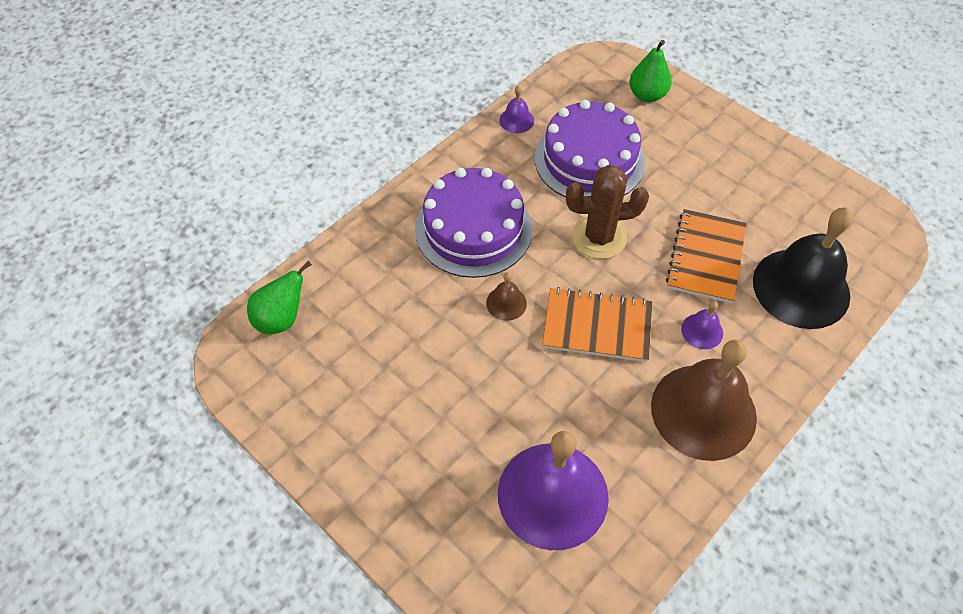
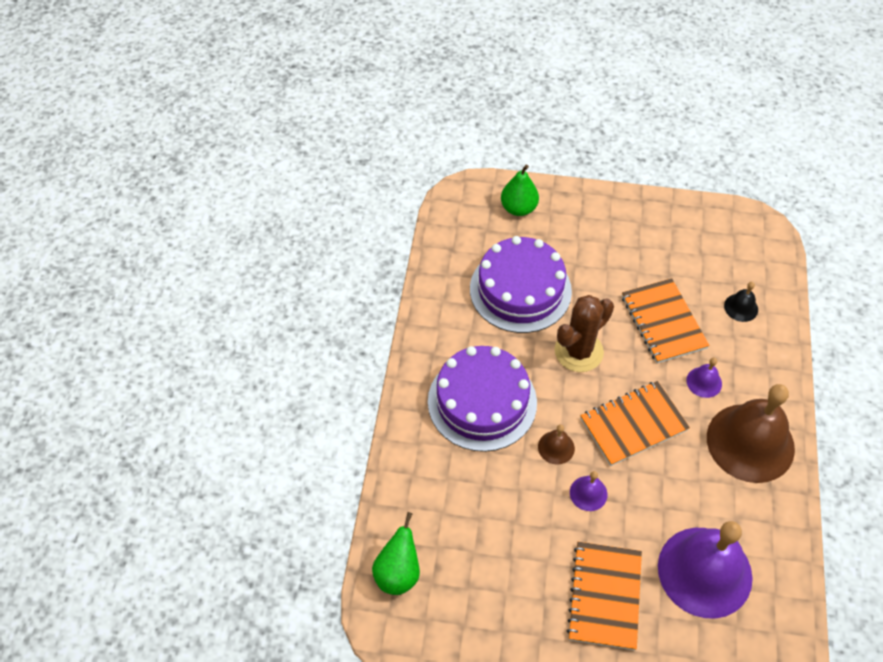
camera: 35 degrees left, 0 degrees up
purple bell [499,85,534,133] -> purple bell moved to [570,471,607,511]
black bell [753,207,853,329] -> black bell [724,282,758,322], size x0.42
none -> orange notebook [567,542,642,650]

